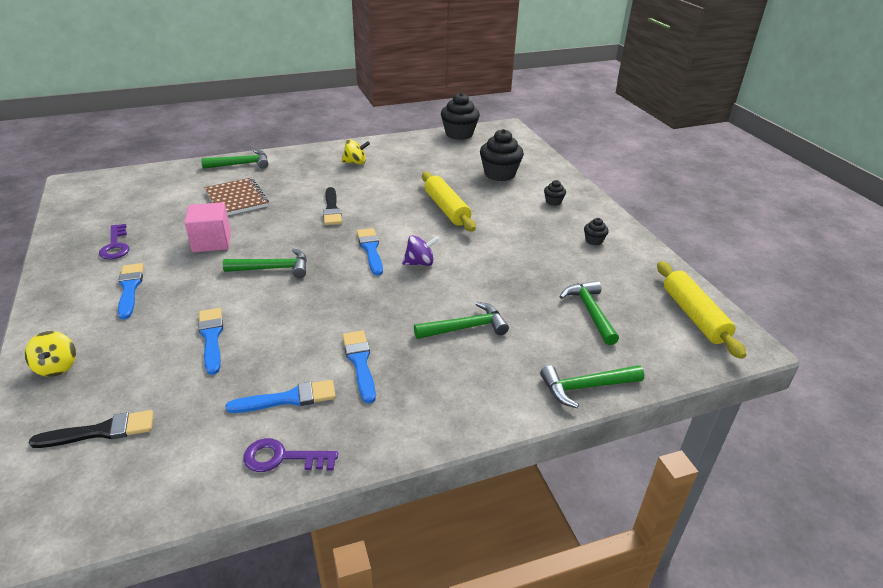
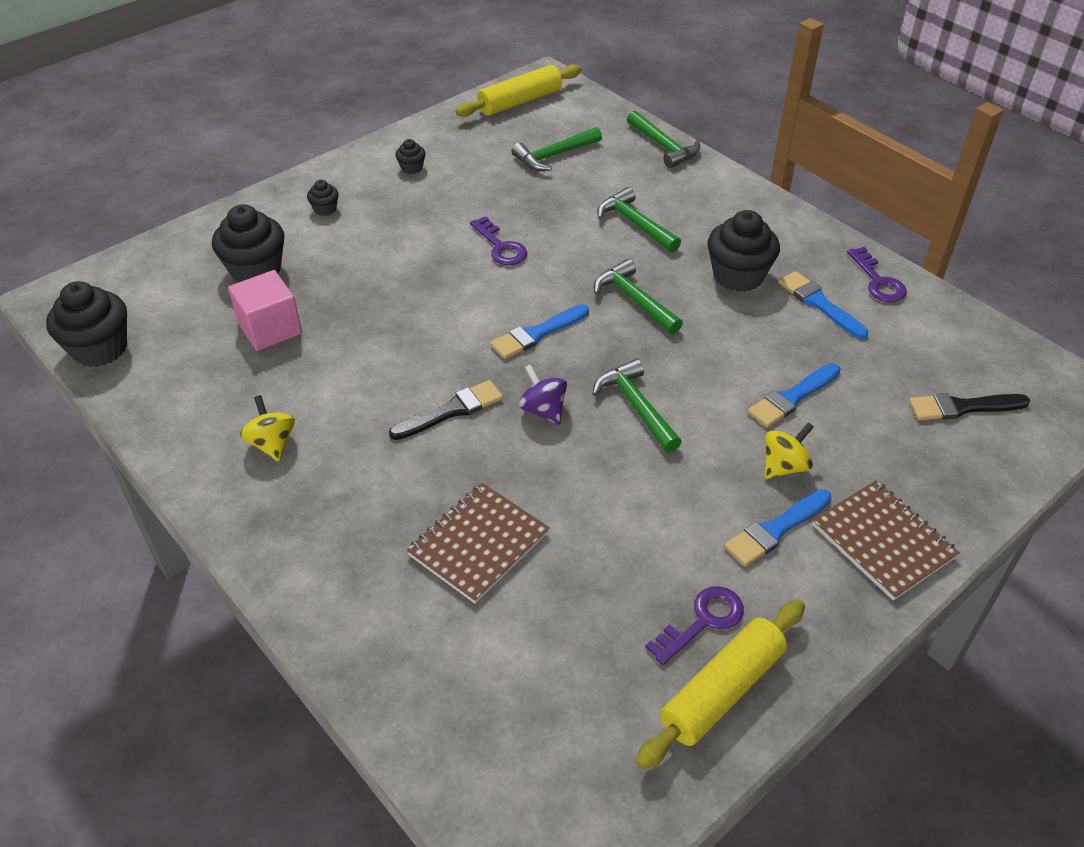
camera: 110 degrees left, 10 degrees up
yellow spinning top [25,331,76,377] -> yellow spinning top moved to [765,422,814,479]
black brush [29,410,154,448] -> black brush turned 60 degrees counterclockwise [909,393,1030,420]
pink cube [185,202,231,252] -> pink cube moved to [228,270,302,351]
green hammer [201,150,268,169] -> green hammer moved to [594,259,683,334]
blue brush [342,330,376,404] -> black cupcake [707,210,780,292]
purple spinning top [402,235,440,266] -> purple spinning top moved to [519,364,567,425]
yellow rolling pin [422,172,476,232] -> yellow rolling pin moved to [636,600,805,770]
none -> purple key [470,216,527,265]
none -> brown notebook [812,480,960,601]

